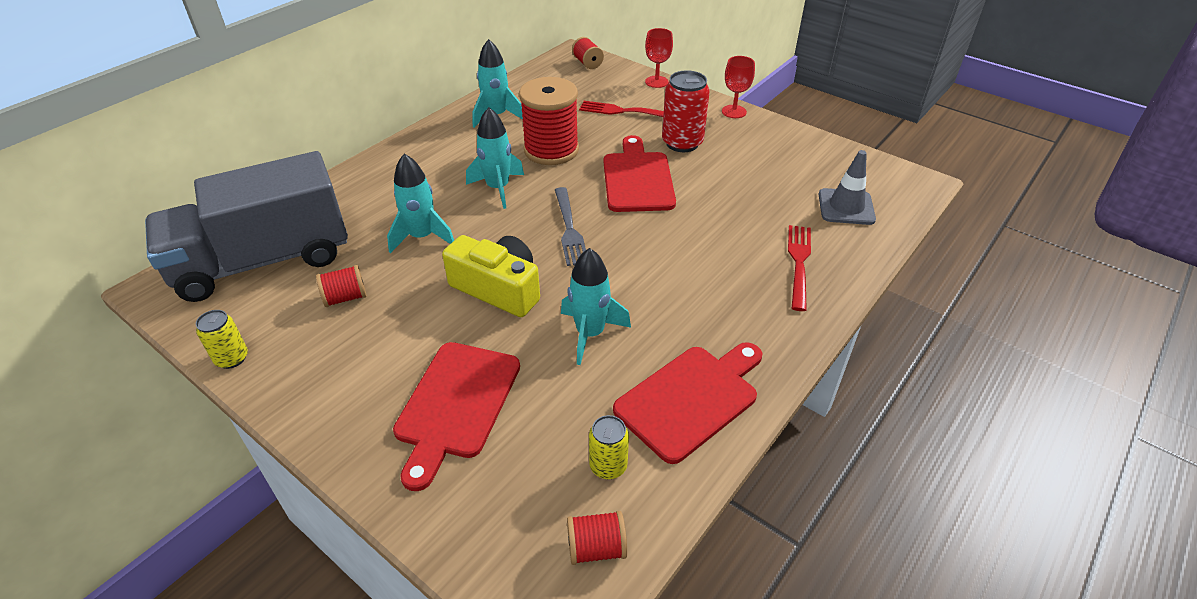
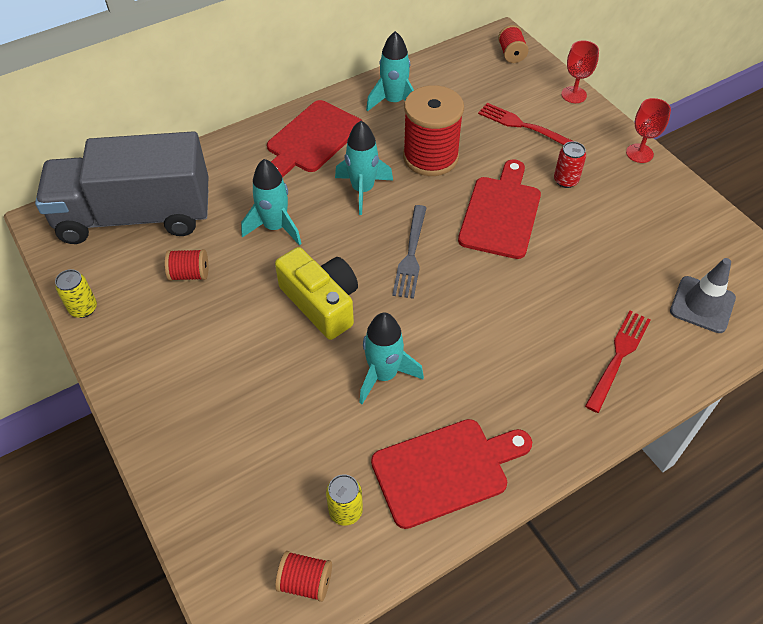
camera: 20 degrees right, 10 degrees up
red cutting board [393,342,520,491] -> red cutting board moved to [267,100,362,178]
red can [662,70,710,152] -> red can [554,141,586,188], size x0.58

